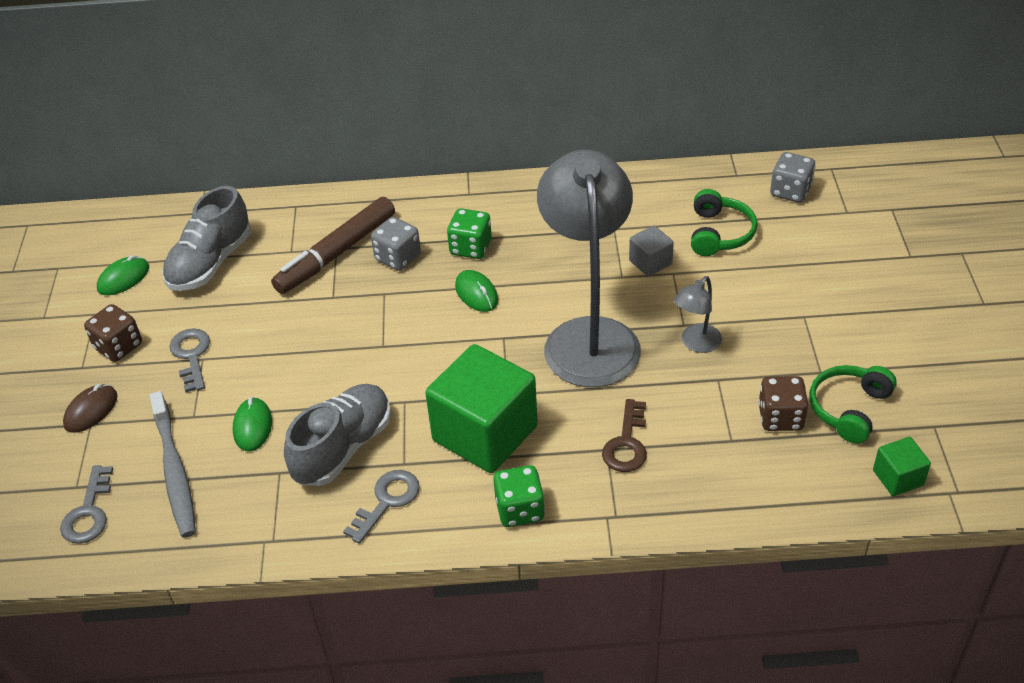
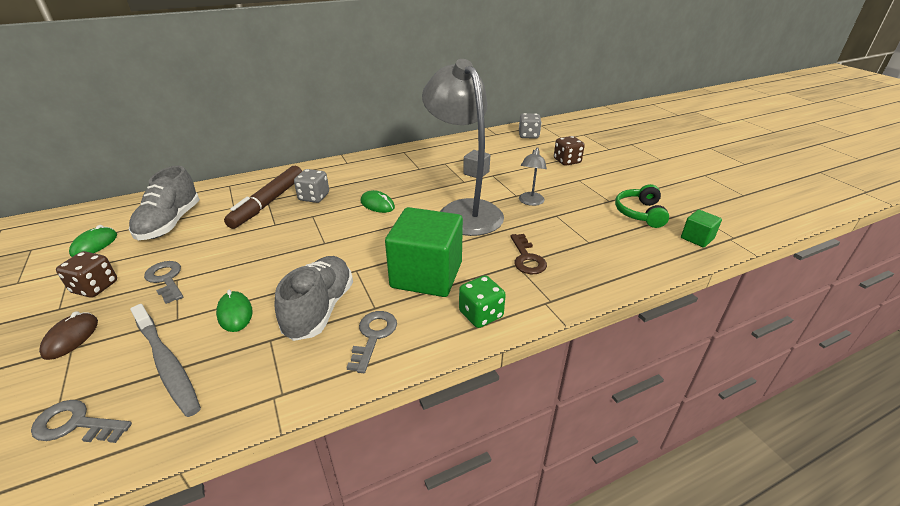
camera: 25 degrees left, 10 degrees down
grey key [60,465,113,544] -> grey key turned 120 degrees clockwise [31,400,132,443]
green dice [447,208,492,259] -> none
green headphones [691,189,757,256] -> none
brown dice [758,376,808,431] -> brown dice moved to [554,136,585,166]

